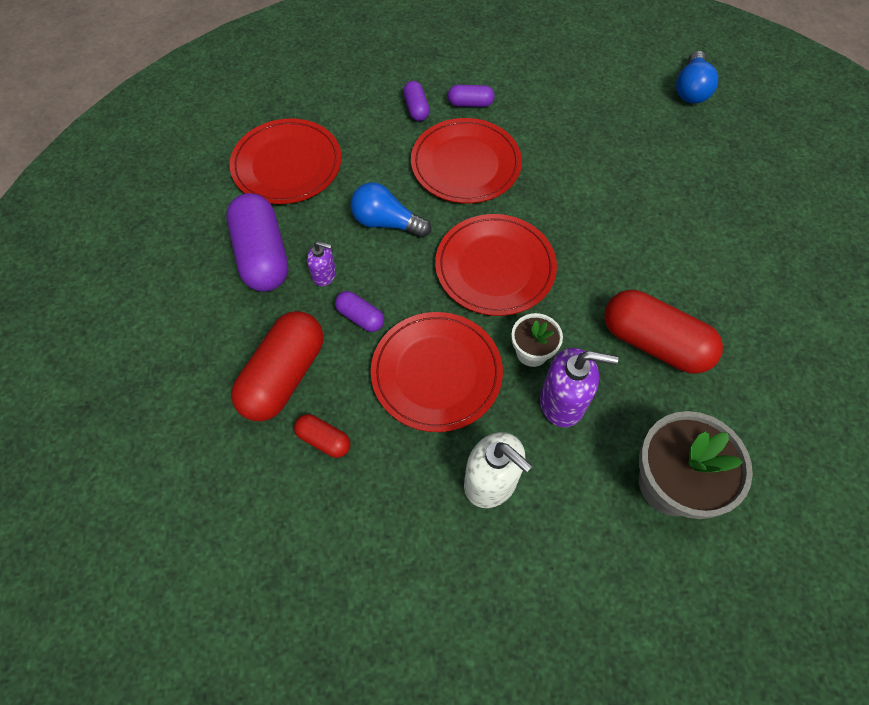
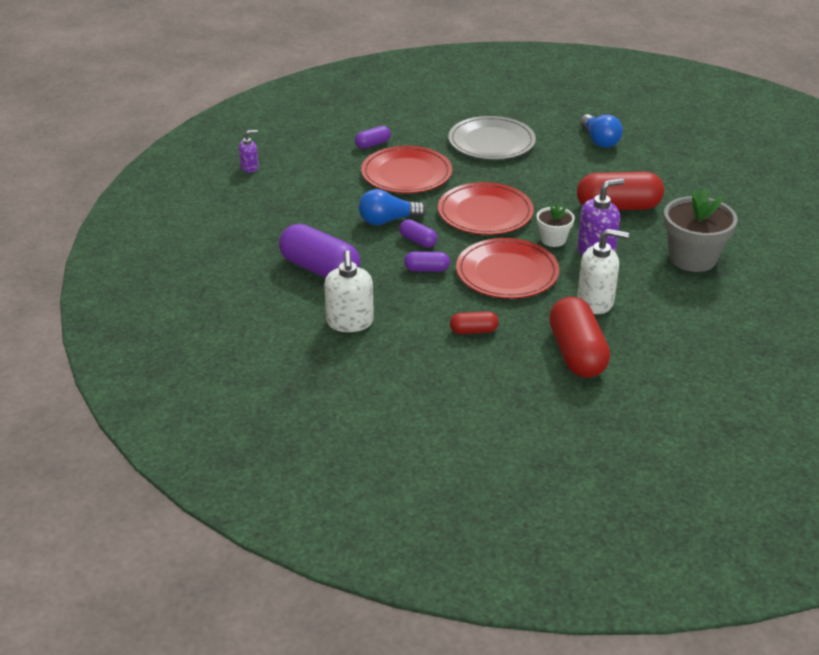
camera: 35 degrees left, 25 degrees down
red plate [230,119,341,204] -> none
red capsule [231,311,323,422] -> red capsule moved to [549,297,610,378]
purple soap dispenser [307,241,336,286] -> purple soap dispenser moved to [239,130,259,173]
purple capsule [403,81,430,121] -> purple capsule moved to [399,219,438,248]
blue light bulb [676,51,718,104] -> blue light bulb moved to [580,114,623,148]
none -> white soap dispenser [324,250,374,332]
none -> grey plate [448,116,536,160]

